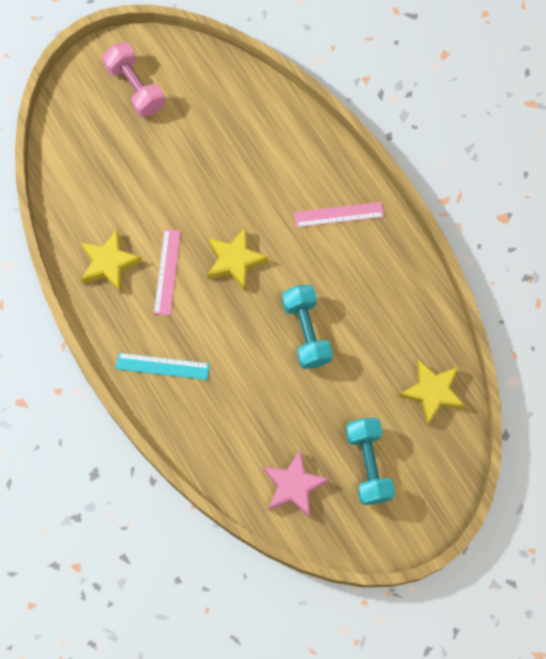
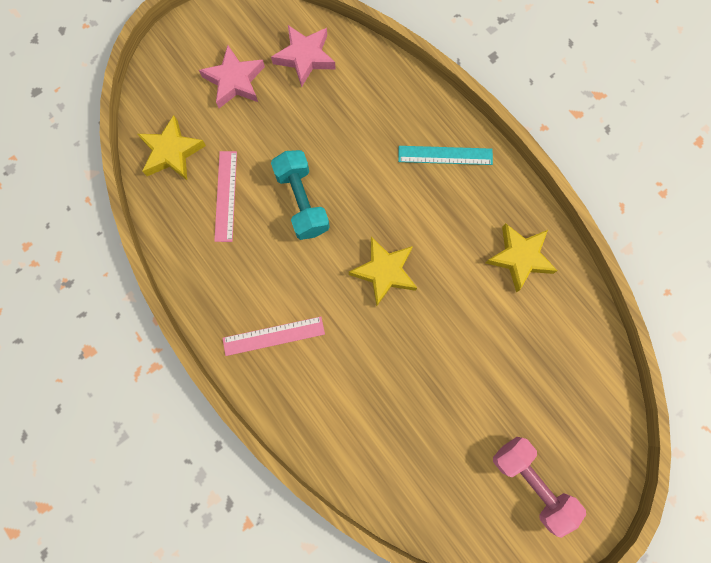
camera: 175 degrees right, 5 degrees up
pink ruler [154,229,181,315] -> pink ruler moved to [214,151,237,242]
turquoise dumbbell [346,418,395,505] -> pink star [199,45,265,108]

